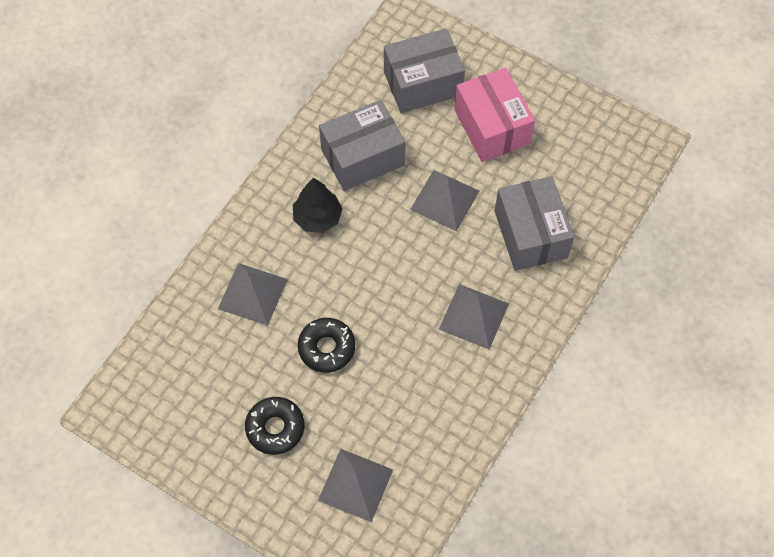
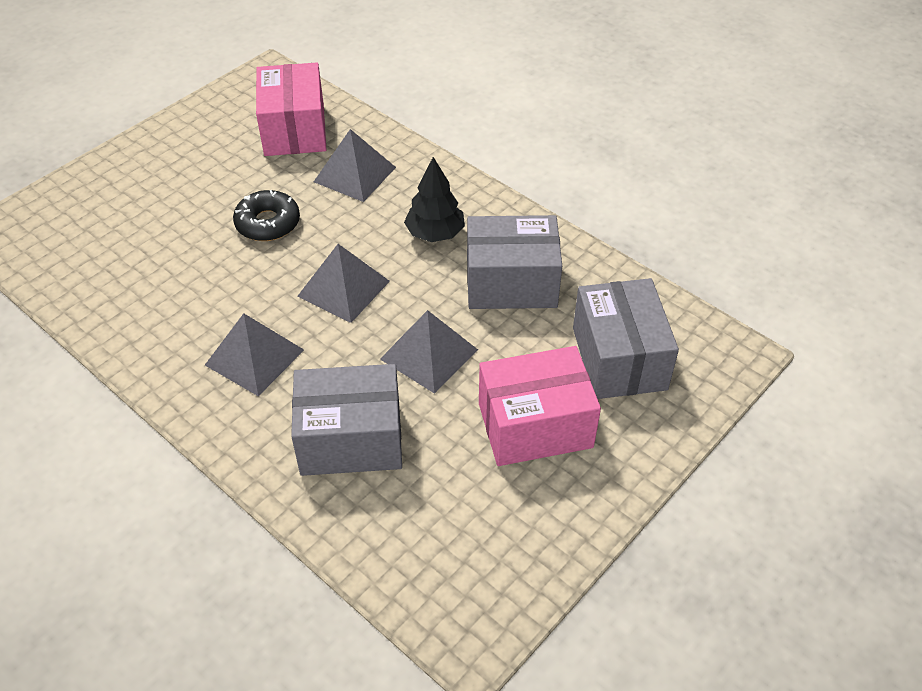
camera: 100 degrees right, 15 degrees down
black donut [245,397,305,455] -> none
grey pyramid [318,449,393,522] -> grey pyramid moved to [297,244,390,323]
grey box [319,100,405,191] -> grey box turned 75 degrees counterclockwise [467,215,562,309]
none -> pink box [256,63,327,156]

